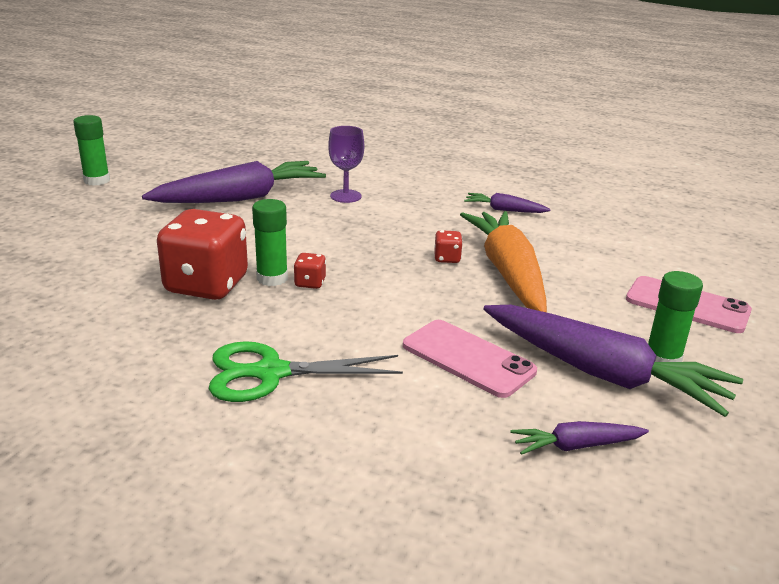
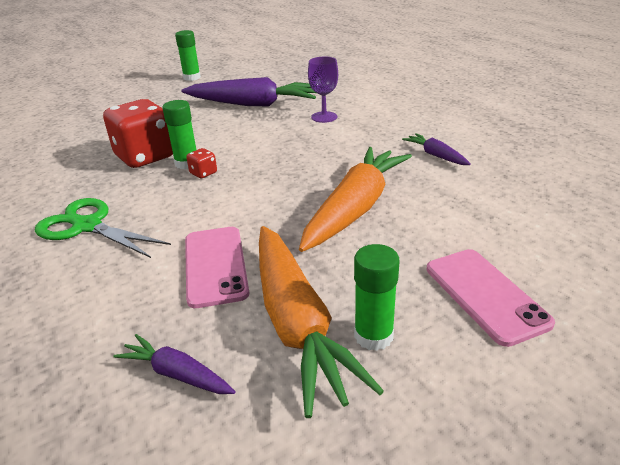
camera: 40 degrees right, 5 degrees up
red dice [434,230,463,263] -> none
purple carrot [483,305,743,417] -> orange carrot [259,226,384,418]

